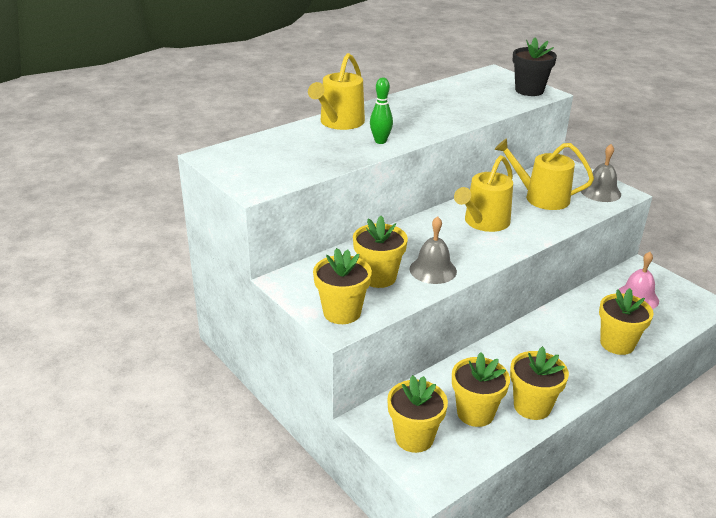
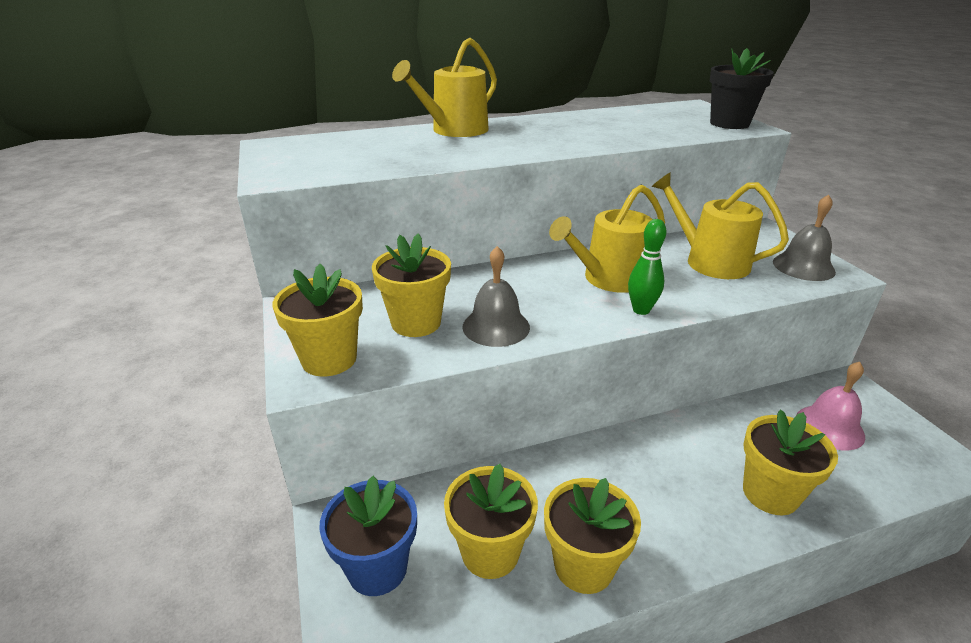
camera: 20 degrees right, 0 degrees up
green bowling pin [370,77,393,144] -> green bowling pin moved to [628,219,666,315]
yellow flower pot [387,375,448,453] -> blue flower pot [319,476,417,596]

